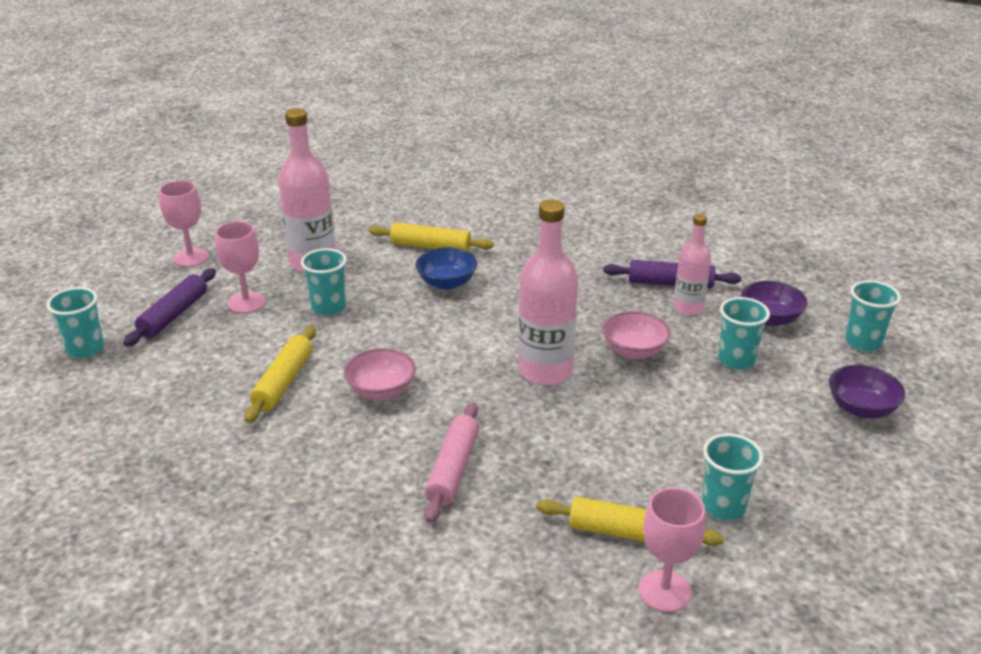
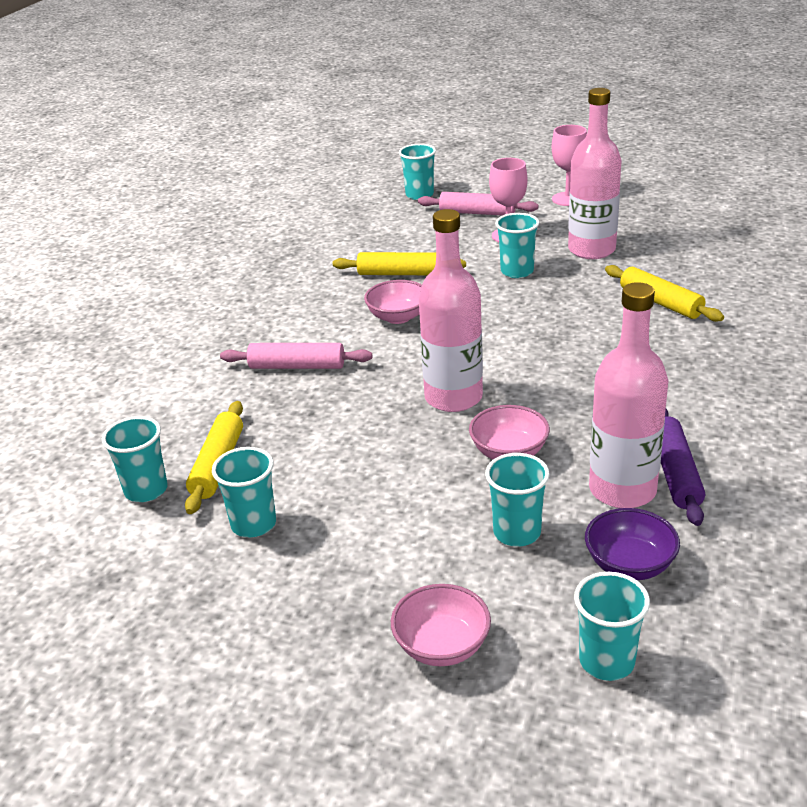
camera: 85 degrees right, 0 degrees up
purple rolling pin [123,268,216,346] -> pink rolling pin [418,192,539,216]
yellow rolling pin [369,222,494,251] -> yellow rolling pin turned 45 degrees counterclockwise [605,265,724,322]
blue bowl [416,247,477,290] -> none
pink goblet [638,488,705,612] -> turquoise cup [102,416,168,502]
pink bottle [673,214,711,315] -> pink bottle [589,282,669,508], size x1.66
purple bowl [829,365,906,419] -> pink bowl [391,584,491,666]

